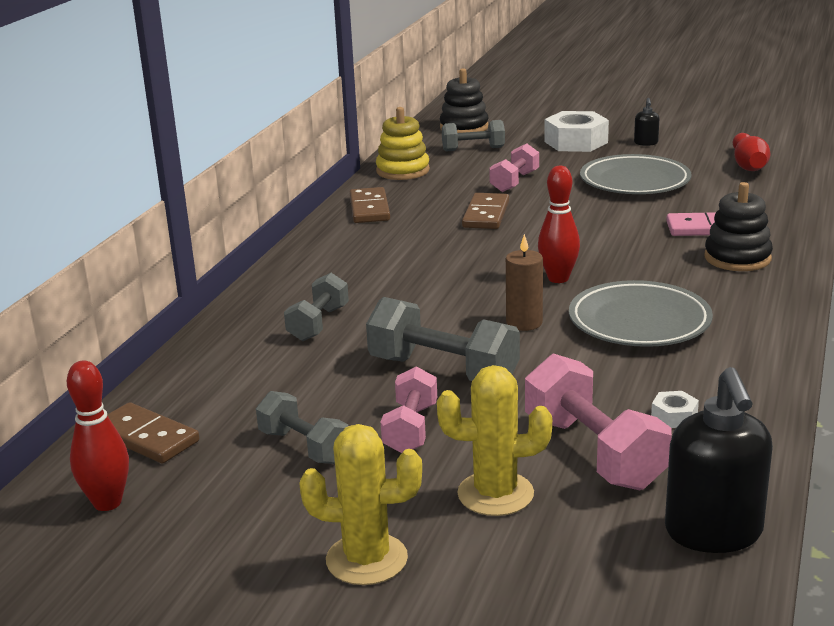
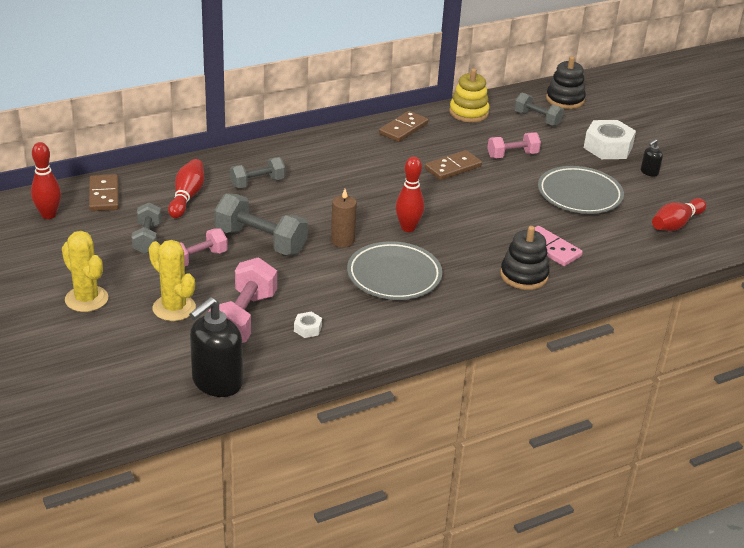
camera: 40 degrees right, 10 degrees up
grey dumbbell [366,297,520,381] -> grey dumbbell turned 45 degrees counterclockwise [214,194,308,255]
none -> red bowling pin [168,159,204,218]

